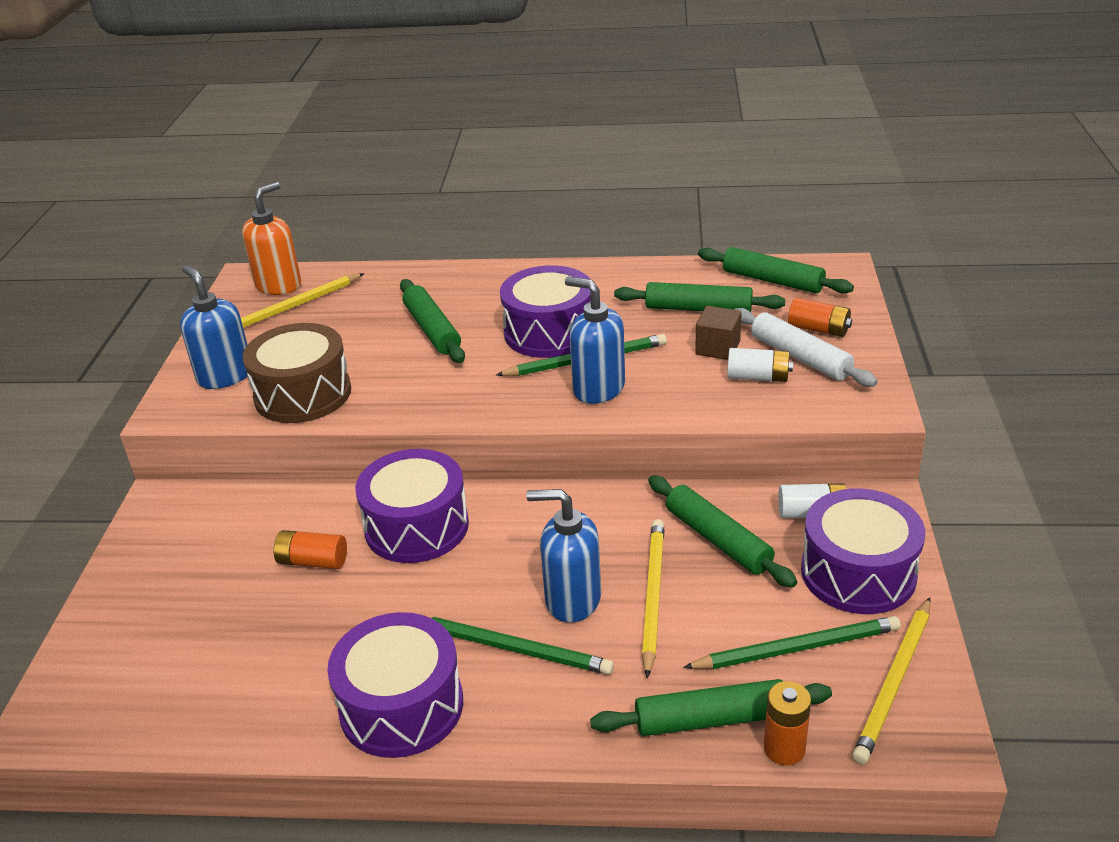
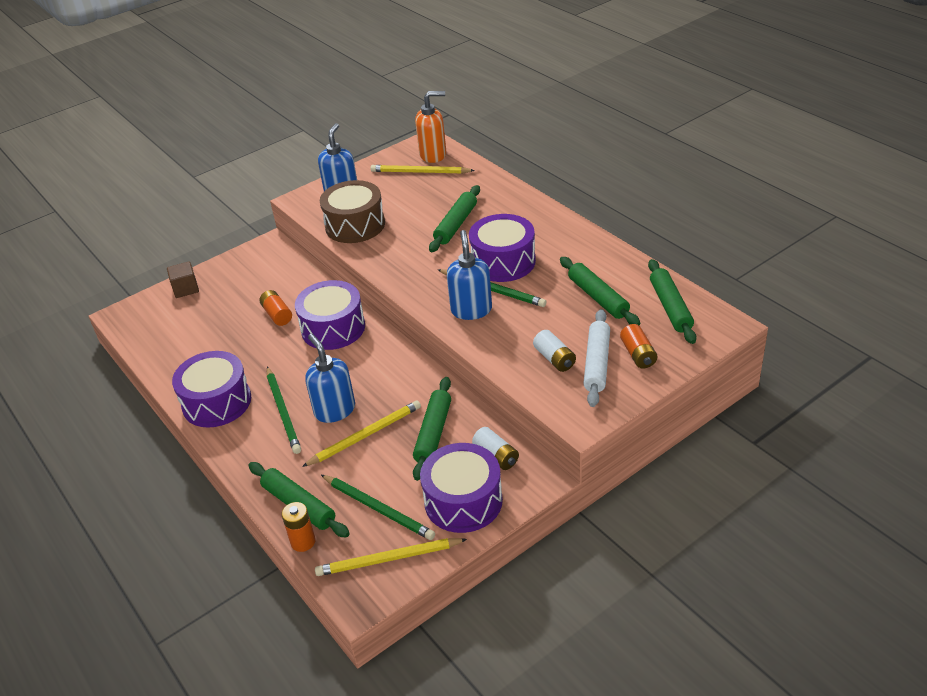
camera: 50 degrees right, 5 degrees up
brown cube [695,306,742,360] -> brown cube moved to [167,261,199,298]

